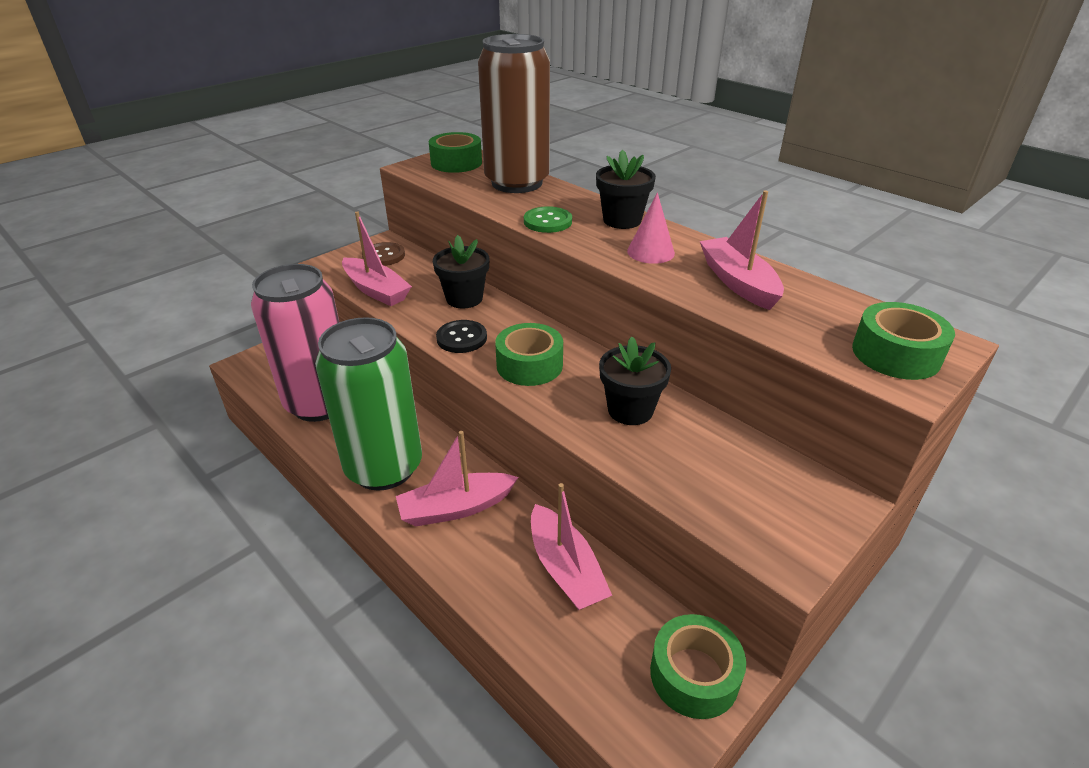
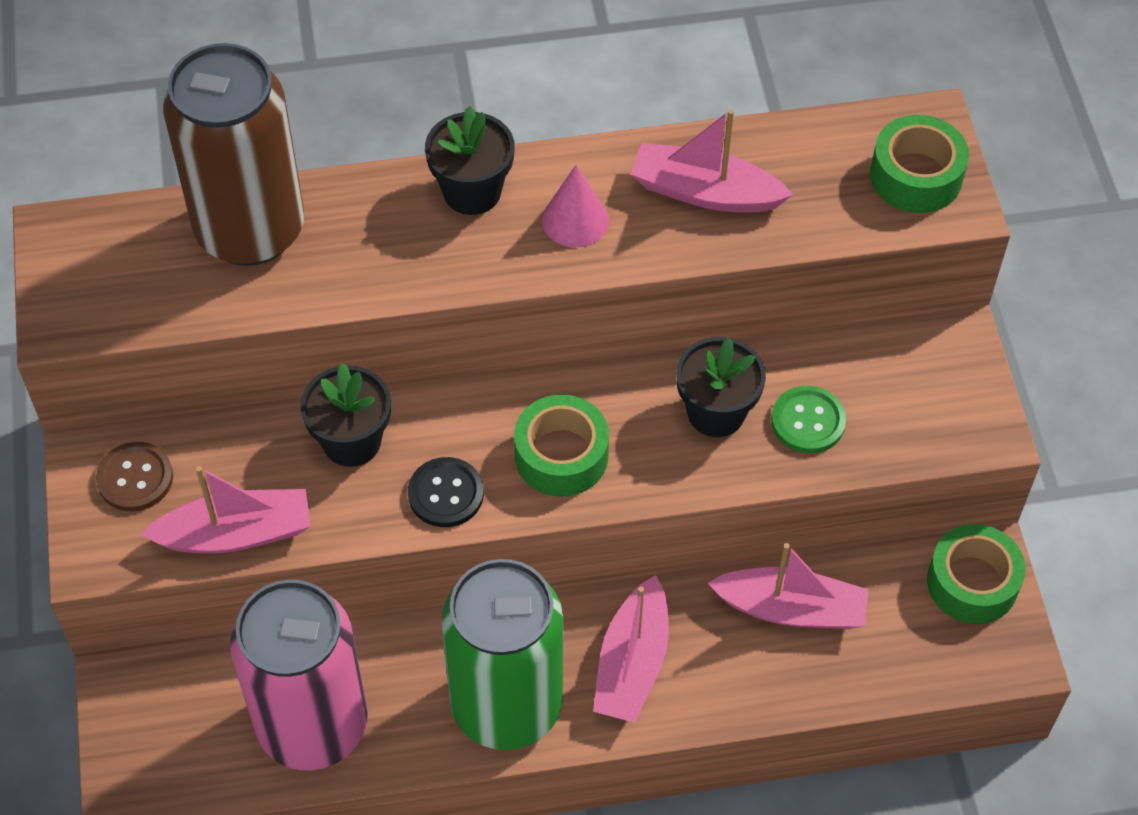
camera: 55 degrees left, 20 degrees up
green tape [429,132,482,173] -> none
green button [524,206,572,233] -> green button moved to [771,386,846,453]

